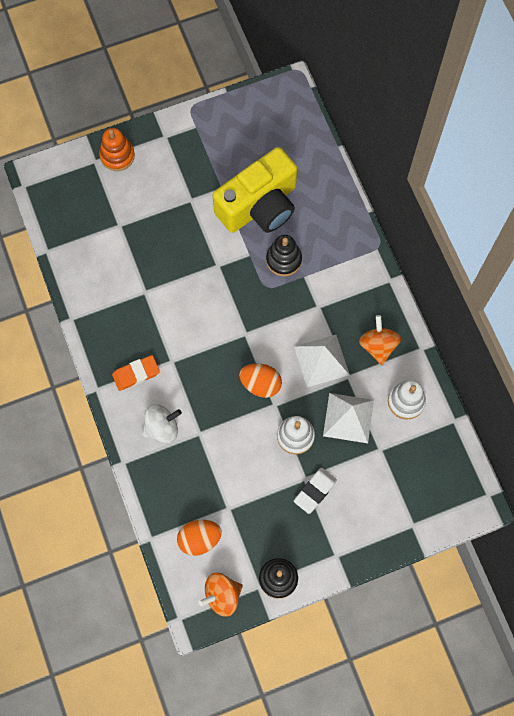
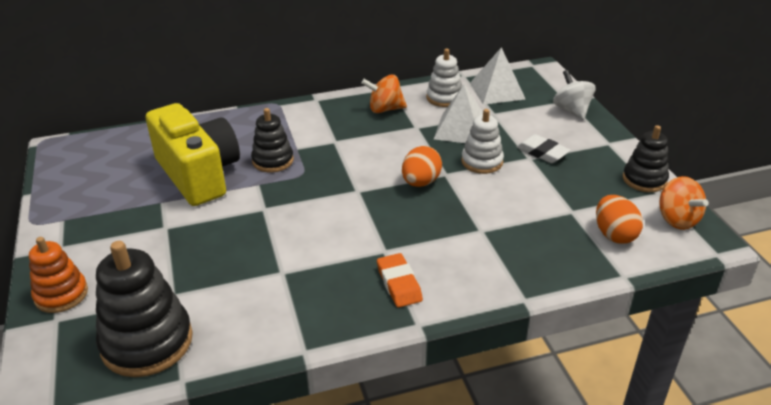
camera: 85 degrees left, 35 degrees down
white spinning top [142,404,182,443] -> white spinning top moved to [553,70,596,120]
white pyramid [294,335,350,387] -> white pyramid moved to [470,47,526,105]
none -> black stacking toy [96,241,193,377]

